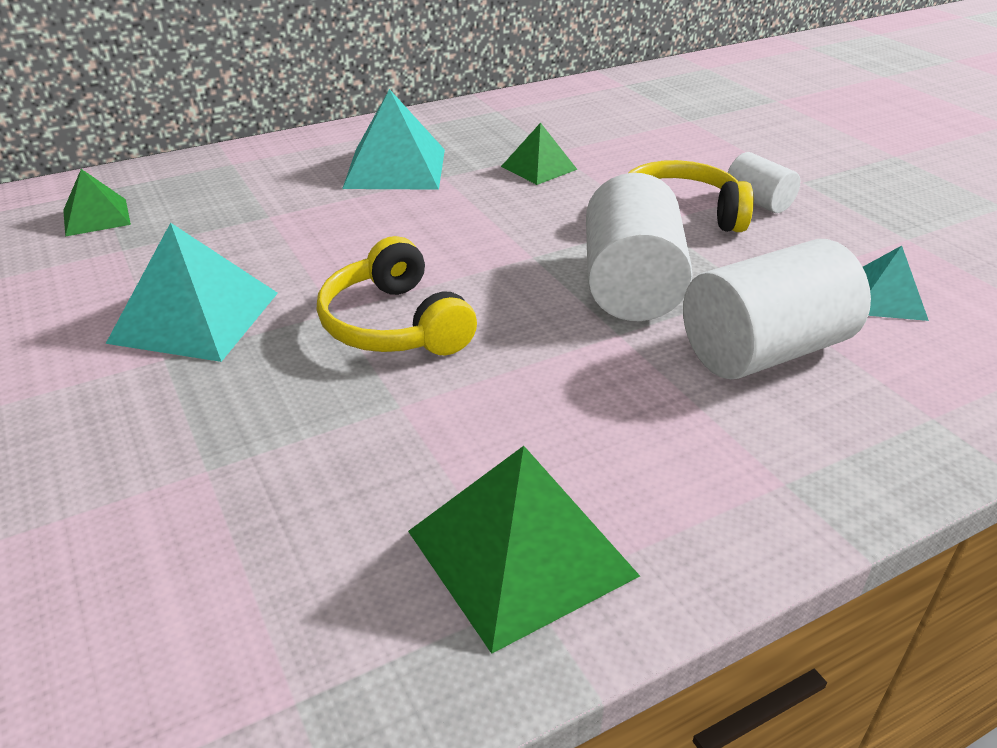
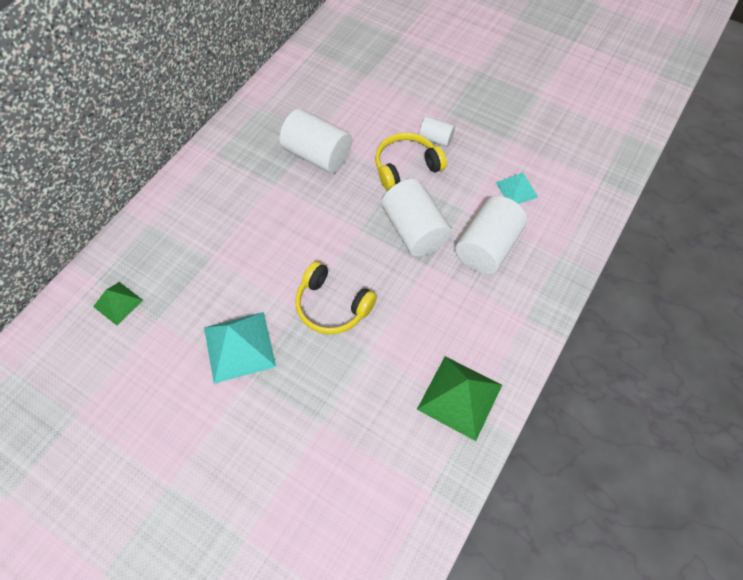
camera: 30 degrees left, 25 degrees up
turquoise pyramid [342,89,445,190] -> none
green pyramid [501,122,578,185] -> white cylinder [279,109,352,173]

